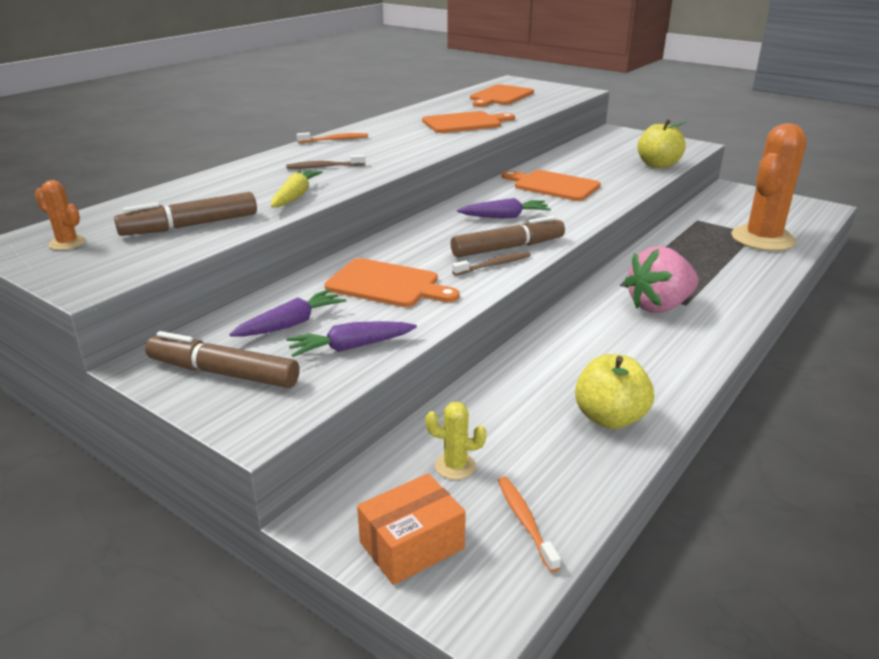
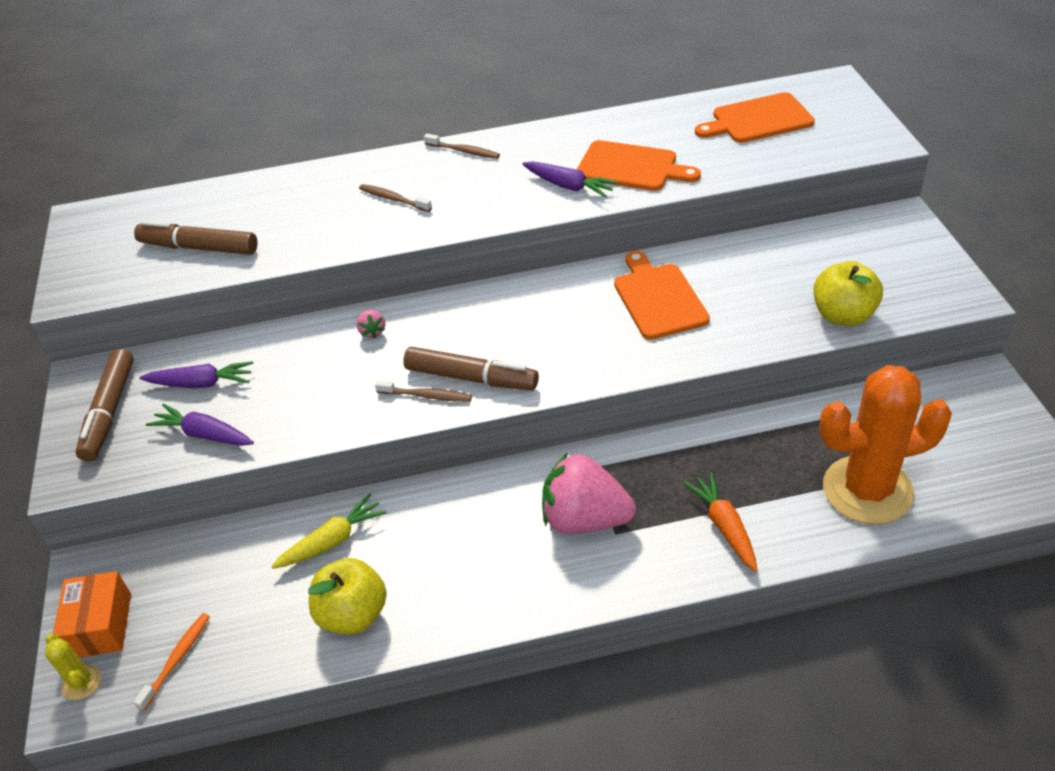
camera: 45 degrees right, 15 degrees up
orange cactus [35,180,86,250] -> none
brown marker [145,331,300,388] -> brown marker turned 150 degrees counterclockwise [75,349,134,462]
yellow carrot [271,170,323,207] -> yellow carrot moved to [271,494,386,569]
orange toothbrush [297,132,368,143] -> brown toothbrush [424,133,500,159]
orange cutting board [325,258,460,307] -> none
orange box [357,473,466,585] -> orange box turned 75 degrees clockwise [53,571,131,657]
yellow cactus [425,401,487,480] -> yellow cactus moved to [45,634,101,700]
purple carrot [457,198,551,218] -> purple carrot moved to [523,161,618,198]
none -> pink strawberry [356,310,385,338]
none -> orange carrot [683,472,758,572]

